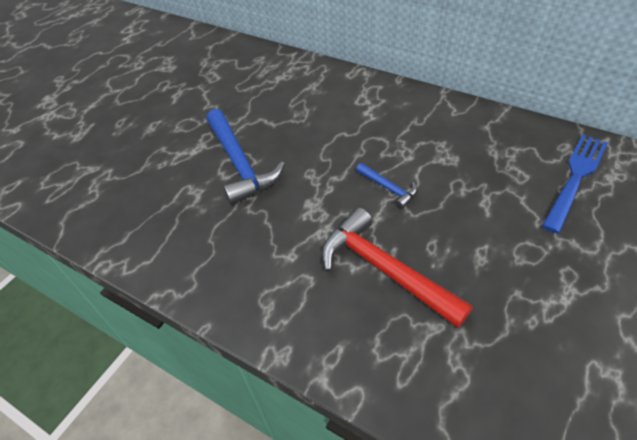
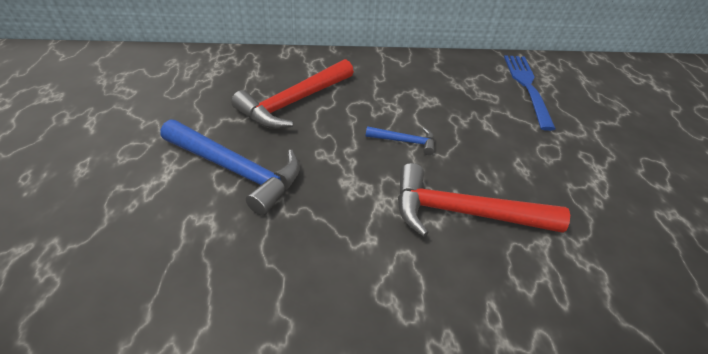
camera: 40 degrees left, 5 degrees down
none -> red hammer [231,59,354,129]

